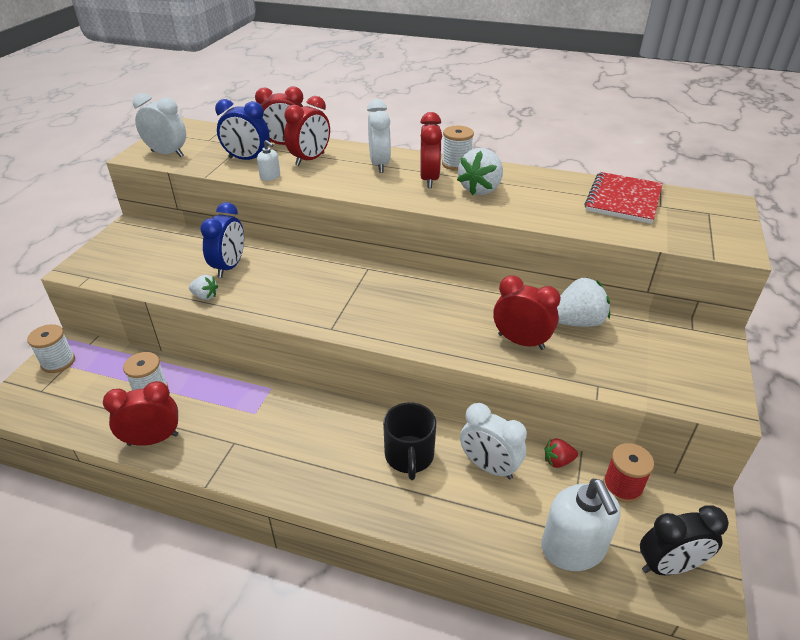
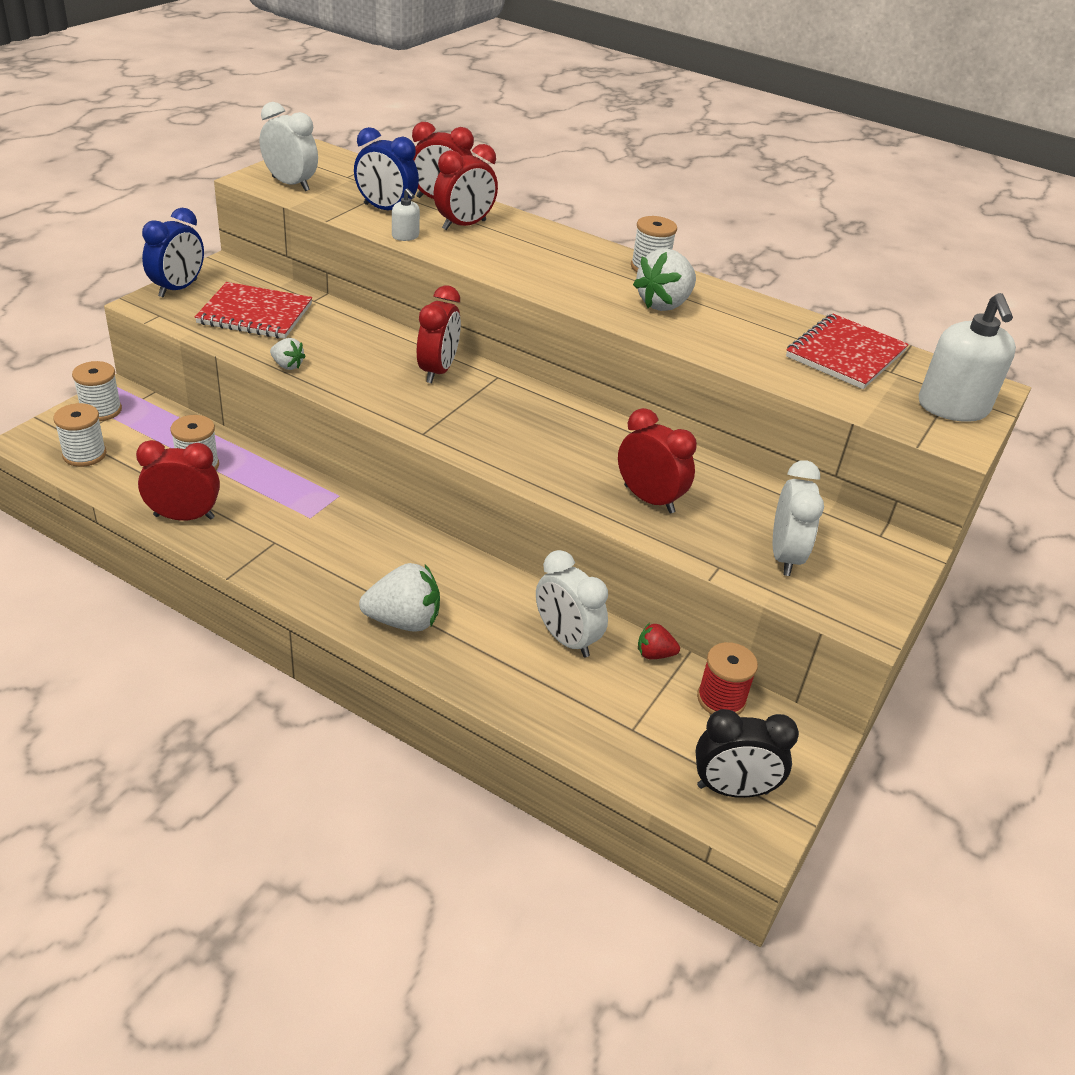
camera: 10 degrees right, 0 degrees up
blue clock [200,202,244,278] -> blue clock moved to [142,208,204,297]
white clock [367,99,391,173] -> white clock moved to [773,460,824,576]
black mug [383,402,436,480] -> none
red clock [420,112,442,188] -> red clock moved to [417,285,461,383]
white soap dispenser [541,479,621,571] -> white soap dispenser moved to [919,293,1016,422]
white strawberry [557,277,610,327] -> white strawberry moved to [359,563,440,632]
none -> white spool [53,403,106,467]
none -> red notebook [195,282,312,339]

